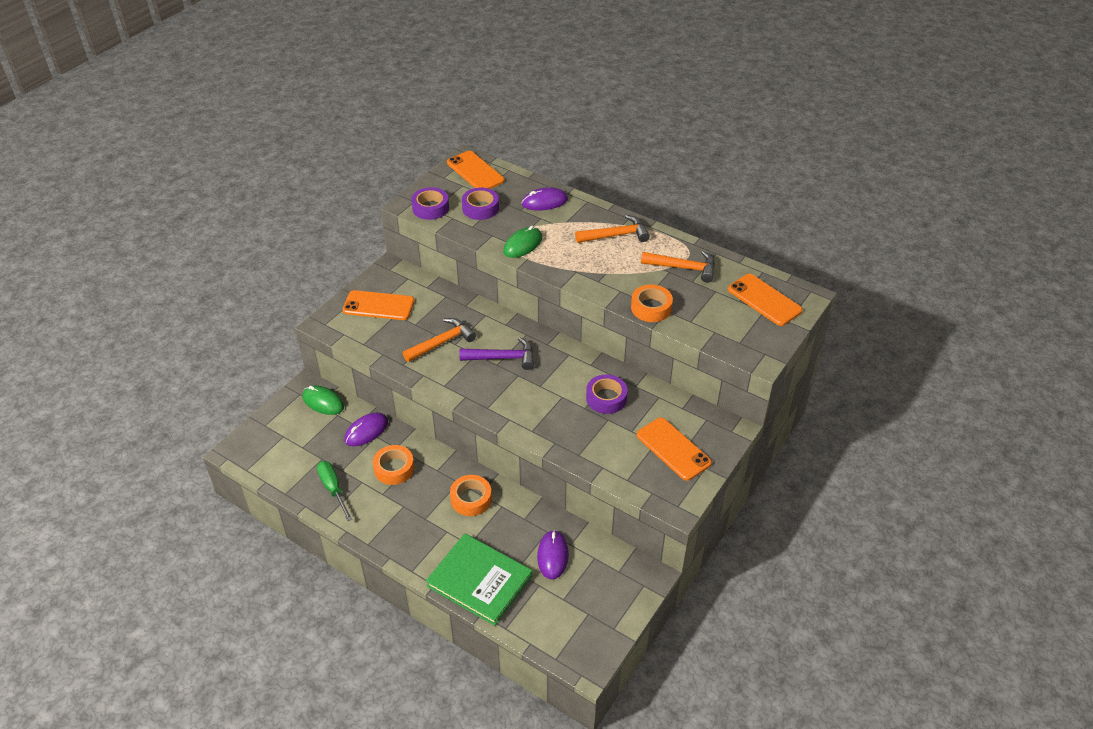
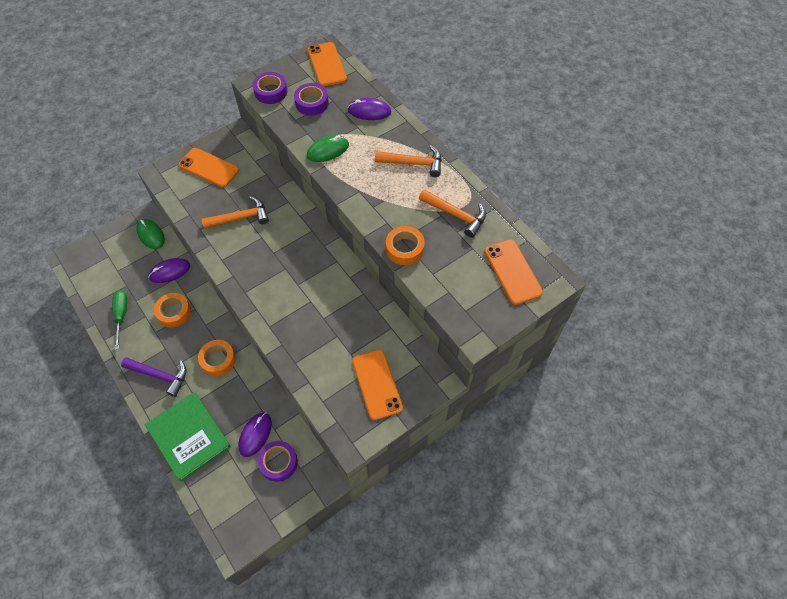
camera: 20 degrees right, 15 degrees up
purple hammer [459,337,534,370] -> purple hammer moved to [121,357,186,397]
purple tape [586,375,628,414] -> purple tape moved to [258,441,298,482]

